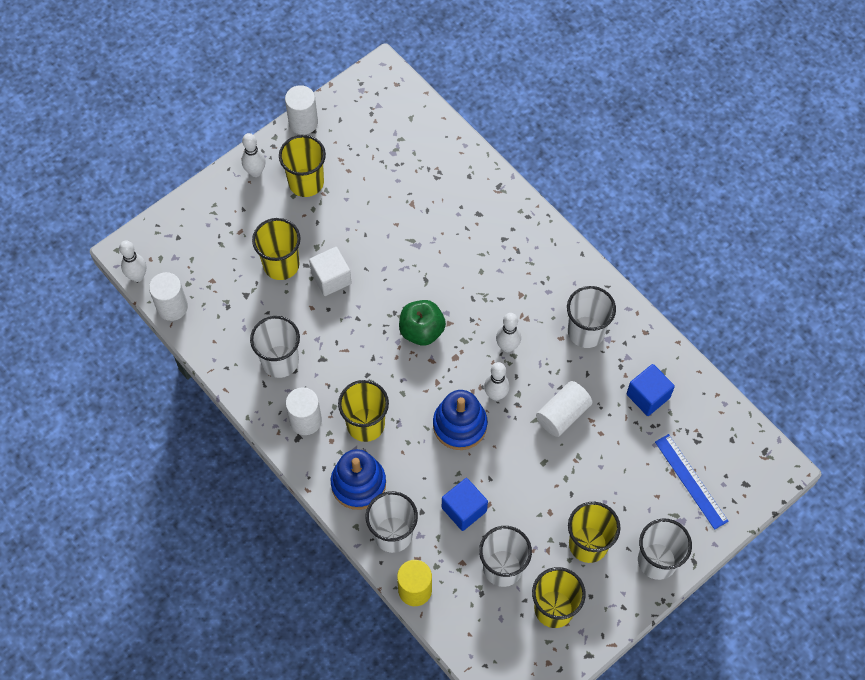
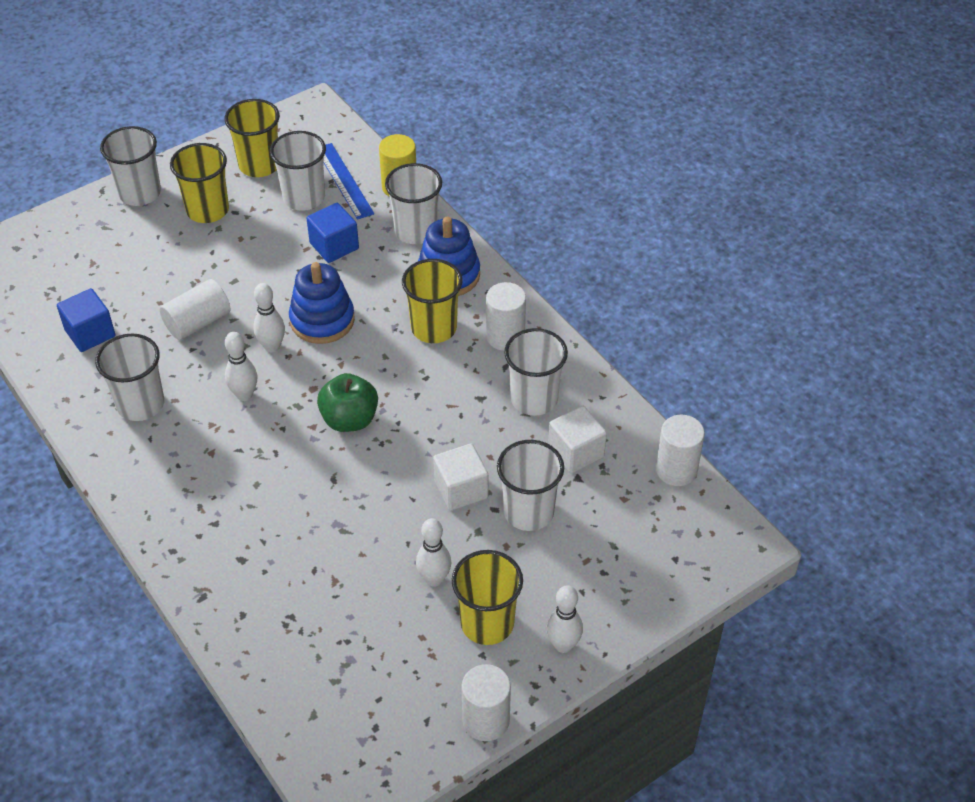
camera: 175 degrees left, 15 degrees down
white bowling pin [119,240,146,282] -> white bowling pin moved to [416,518,451,587]
yellow cup [252,218,301,280] -> white cup [497,440,564,531]
blue ruler [655,434,729,530] -> blue ruler moved to [324,143,374,220]
none -> white cube [548,406,607,474]

